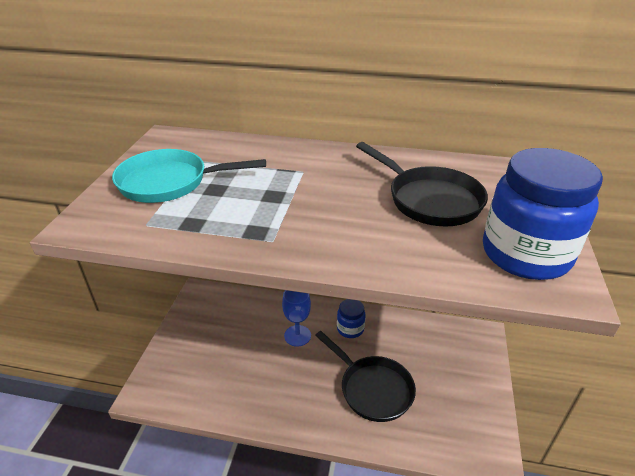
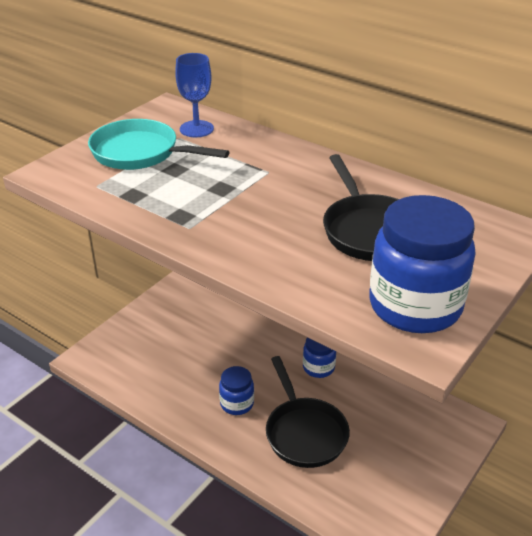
camera: 25 degrees right, 0 degrees up
blue goblet [282,290,311,347] -> blue goblet moved to [175,53,214,137]
none -> blue jar [219,366,254,415]

